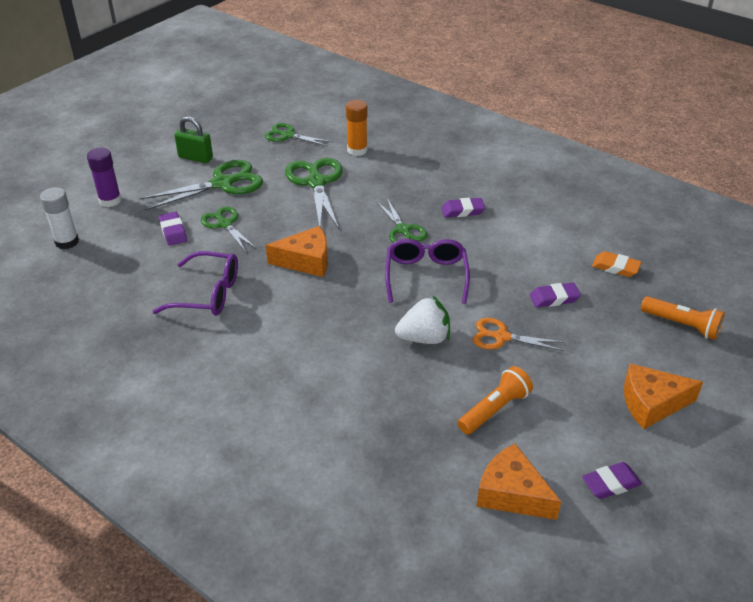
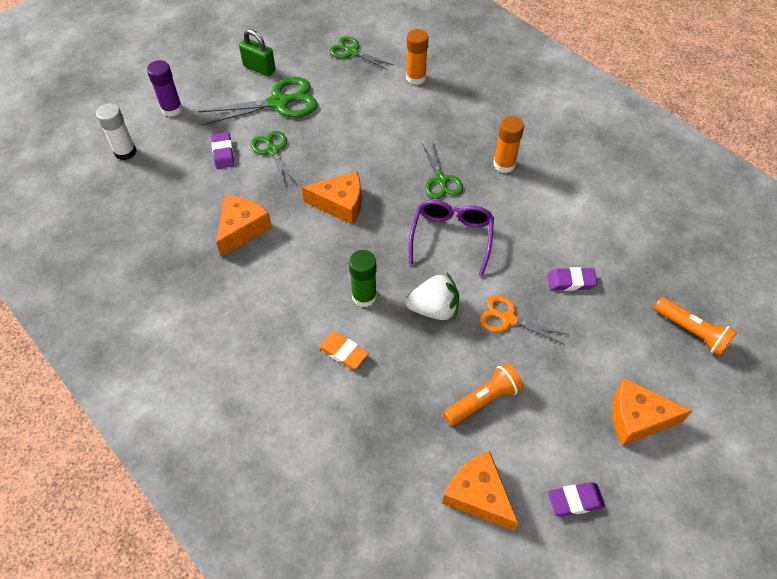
camera: 10 degrees right, 15 degrees up
purple glasses [152,251,238,316] -> orange cheese [216,195,272,257]
green scissors [285,158,343,229] -> none
purple eraser [441,198,485,218] -> orange glue stick [493,116,524,173]
orange eraser [592,251,642,277] -> orange eraser moved to [319,332,369,369]
none -> green glue stick [349,250,377,307]

